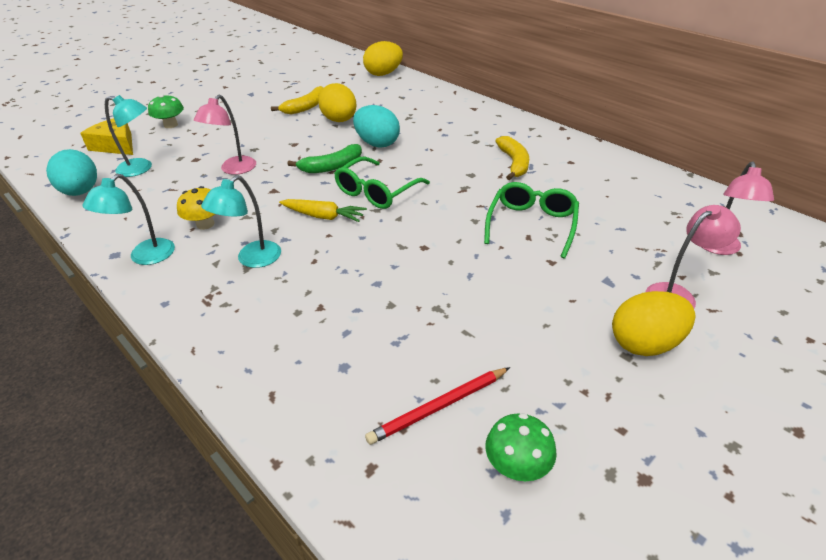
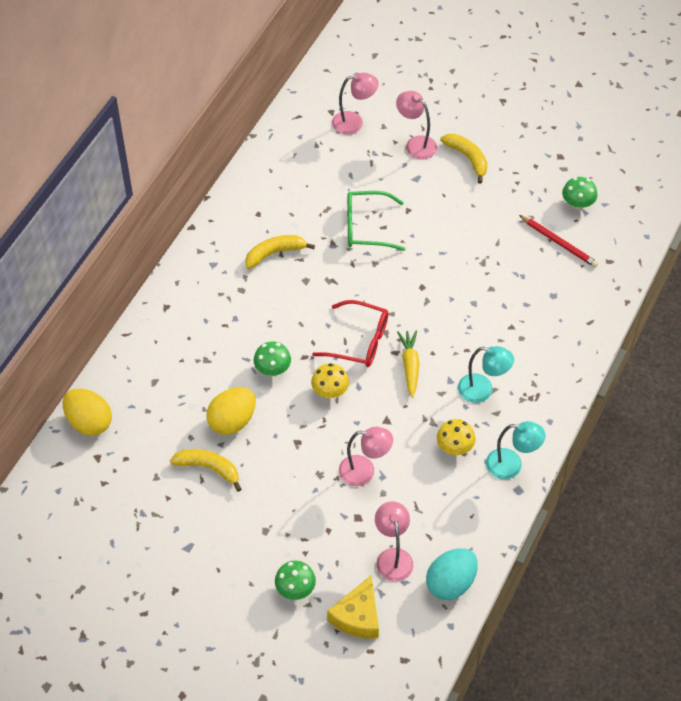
camera: 110 degrees left, 15 degrees up
turquoise lamp [105,95,152,177] -> pink lamp [375,501,413,582]
green banana [287,144,362,173] -> yellow mushroom [311,363,349,398]
green glasses [334,157,430,209] -> red glasses [312,300,388,367]
turquoise egg [353,105,400,147] -> green mushroom [254,341,291,376]
yellow egg [612,291,695,356] -> yellow banana [440,134,487,184]

